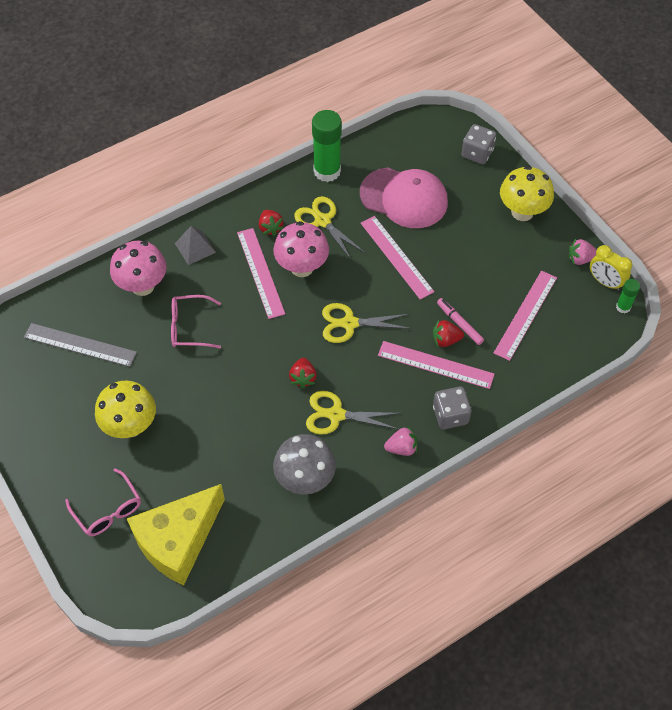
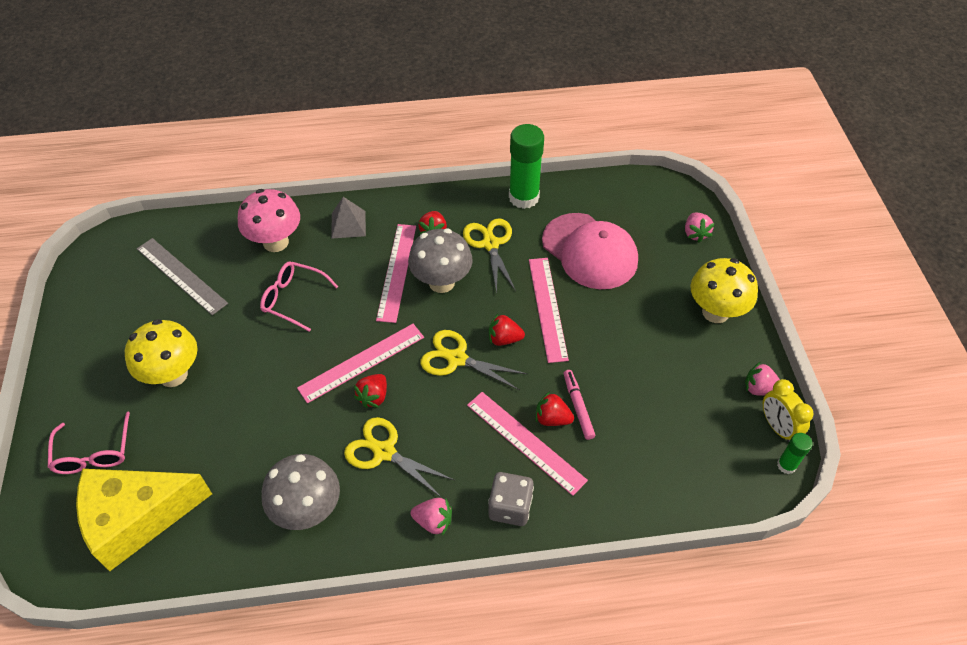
camera: 25 degrees right, 5 degrees down
pink mushroom [273,221,329,277] -> grey mushroom [408,228,473,293]
grey dice [461,124,496,165] -> pink strawberry [685,213,715,243]
pink ruler [494,271,557,361] -> pink ruler moved to [297,324,424,403]
none -> red strawberry [489,314,525,346]

